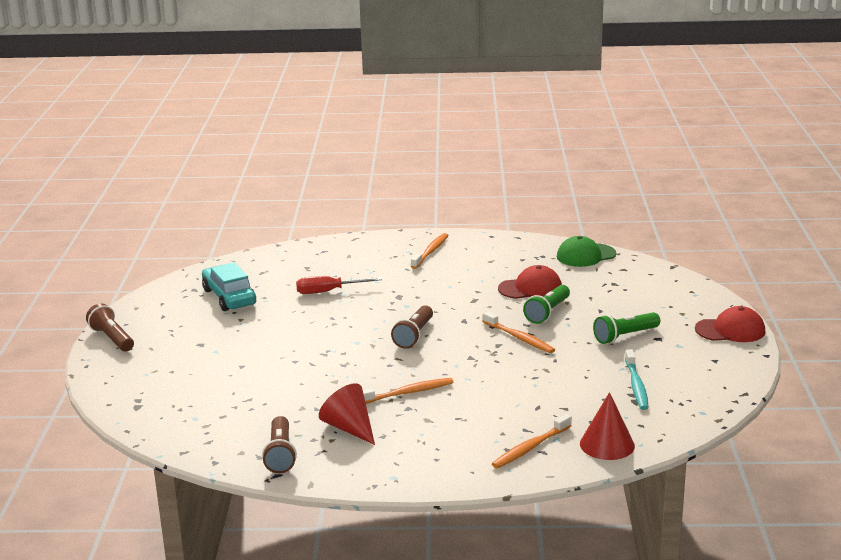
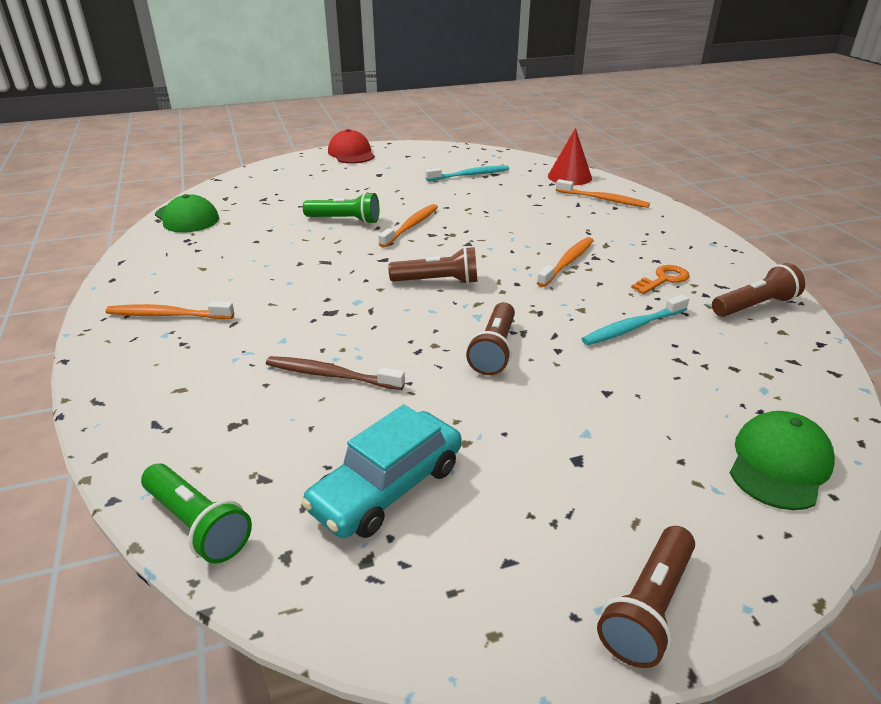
camera: 110 degrees left, 10 degrees up
red screwdriver [296,276,382,294] -> brown toothbrush [266,356,405,390]
red cone [319,383,375,445] -> orange key [631,265,690,294]
orange toothbrush [363,378,453,404] -> orange toothbrush turned 75 degrees clockwise [537,237,594,287]
red cap [498,265,562,299] -> none
green flashlight [593,312,660,344] -> green flashlight moved to [141,463,252,563]
none -> brown flashlight [466,302,515,375]
none -> turquoise toothbrush [582,294,689,345]
none -> green cap [730,411,835,510]

